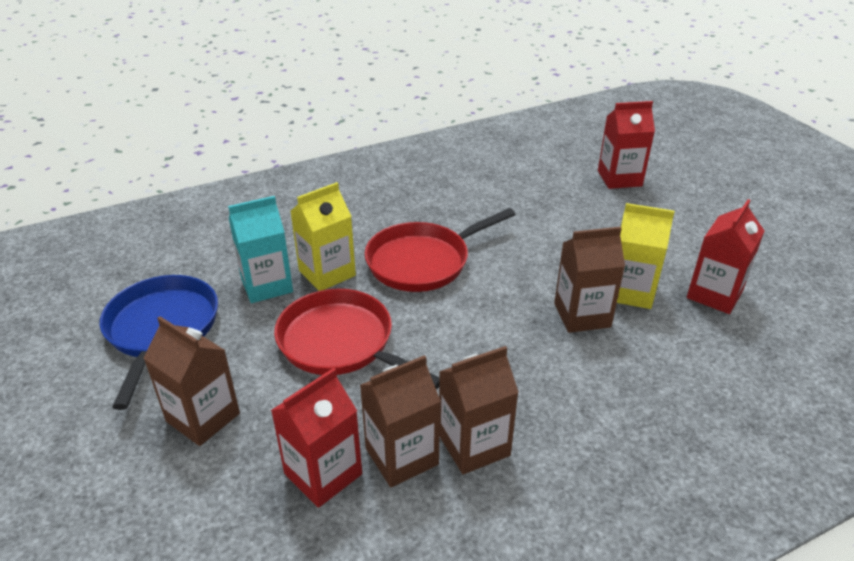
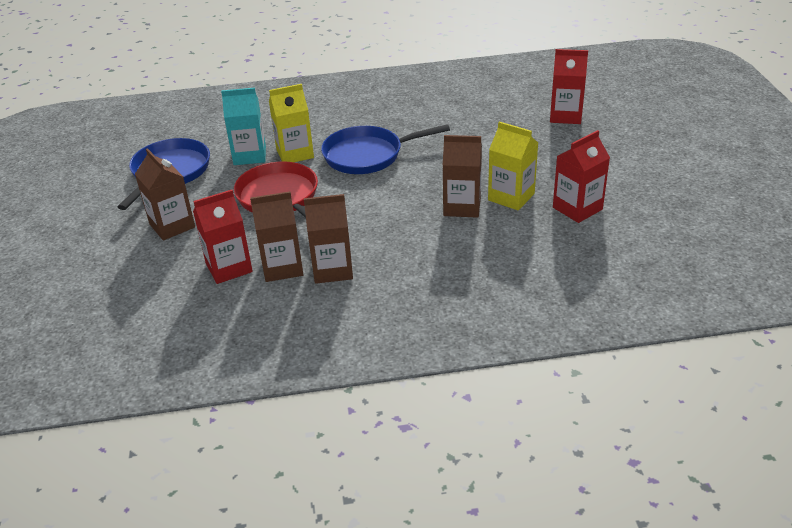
camera: 20 degrees right, 0 degrees up
red pan [365,208,516,292] -> blue pan [321,124,450,174]

